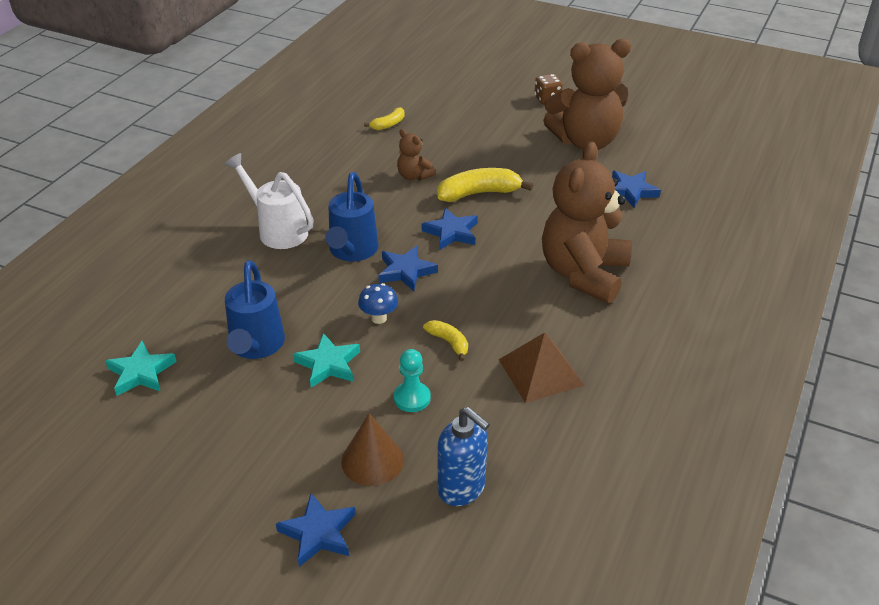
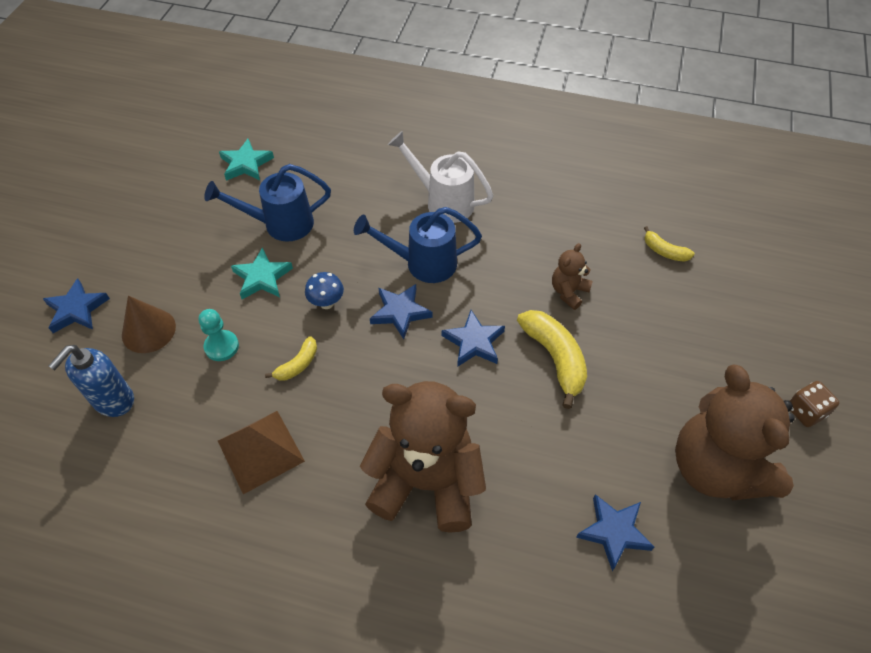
camera: 80 degrees right, 15 degrees up
white watering can [224,153,314,249] -> white watering can turned 90 degrees counterclockwise [388,131,493,223]

